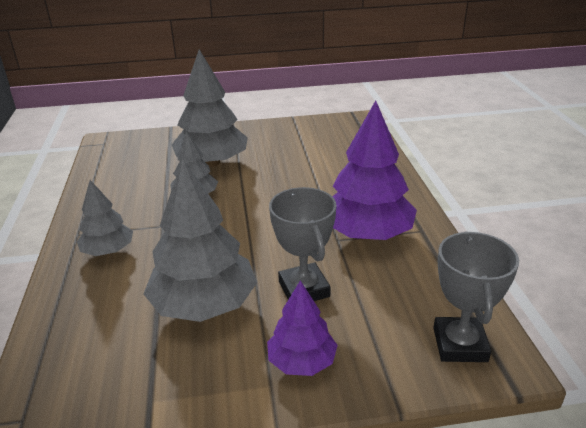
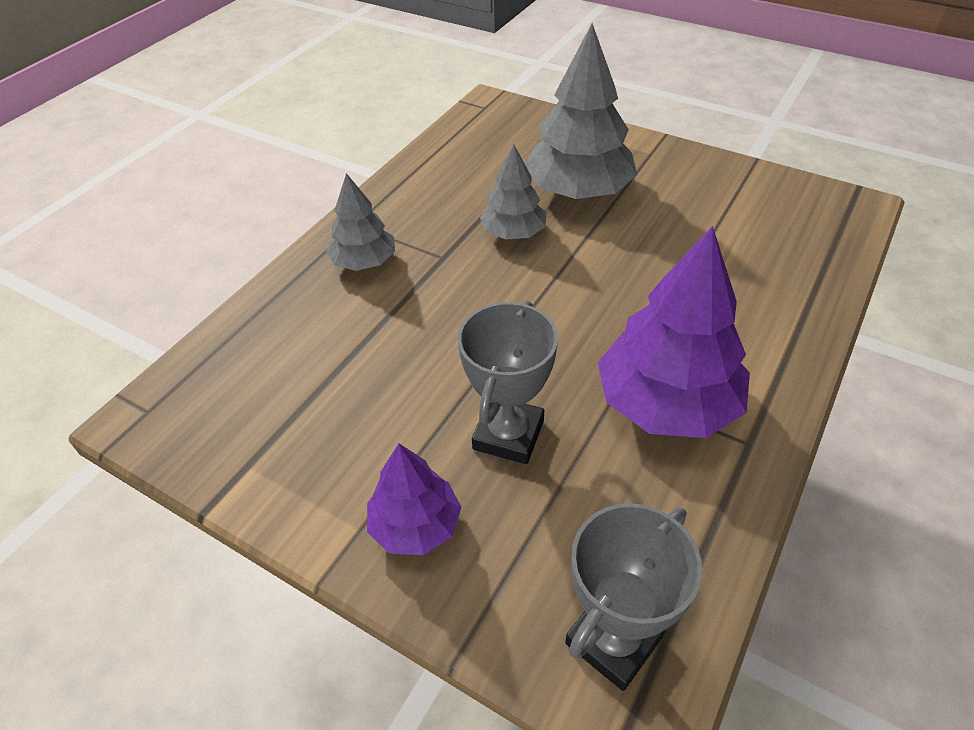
camera: 40 degrees right, 15 degrees up
grey tree [144,158,257,322] -> none

